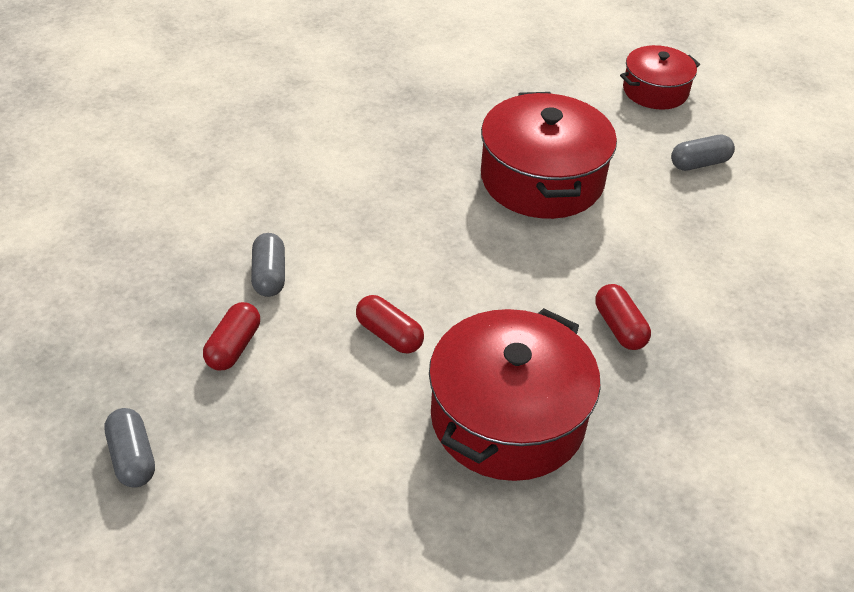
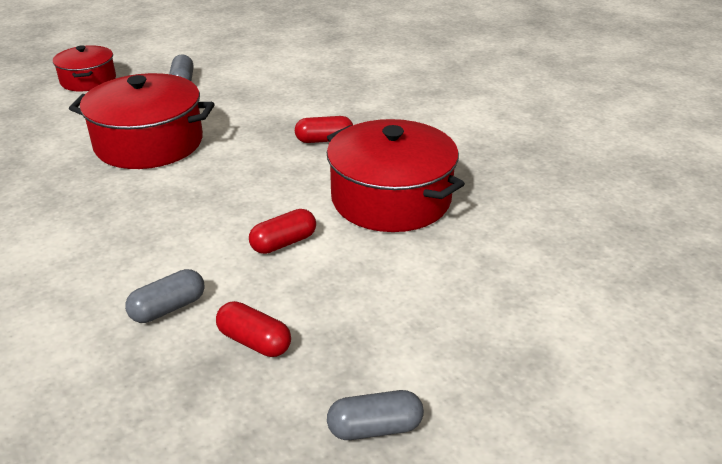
camera: 75 degrees left, 10 degrees down
grey capsule [251,233,285,297] -> grey capsule turned 45 degrees counterclockwise [125,269,204,323]

